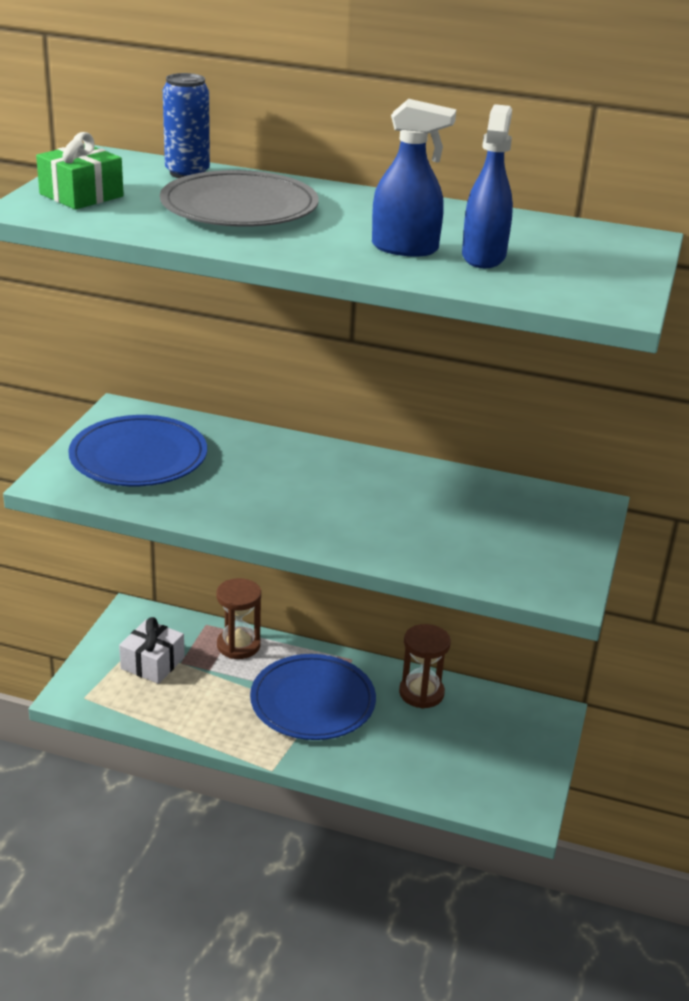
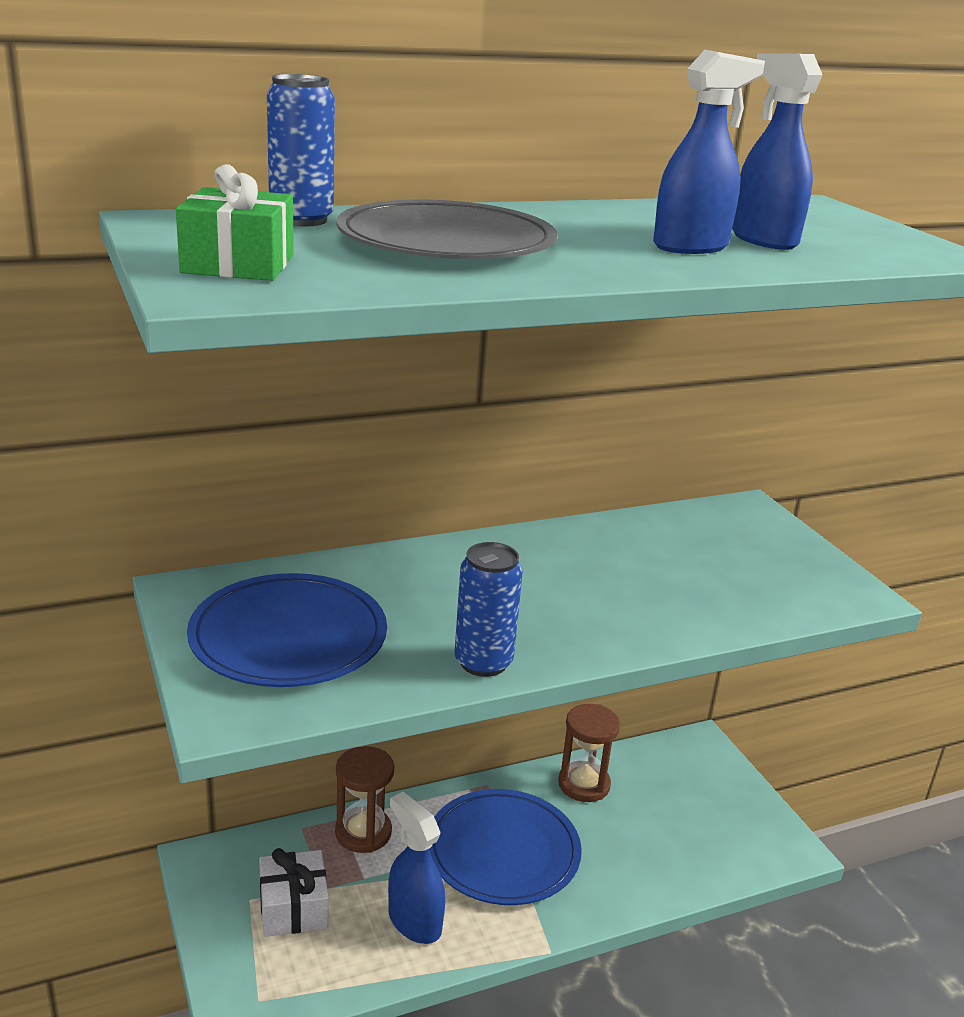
camera: 40 degrees left, 5 degrees down
none -> blue spray bottle [388,792,445,944]
none -> blue can [455,542,523,677]

